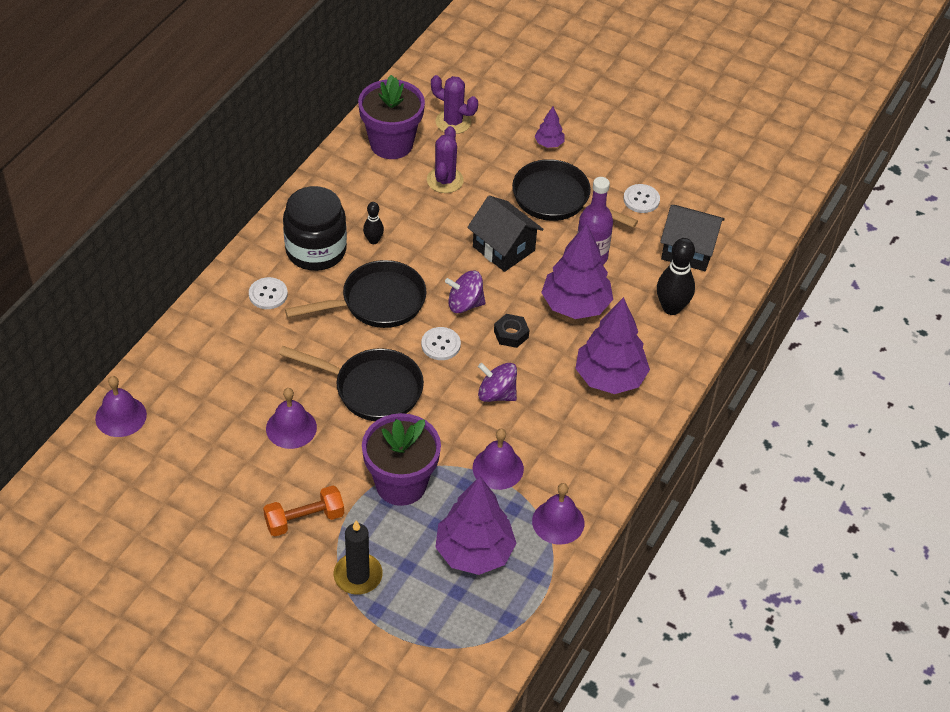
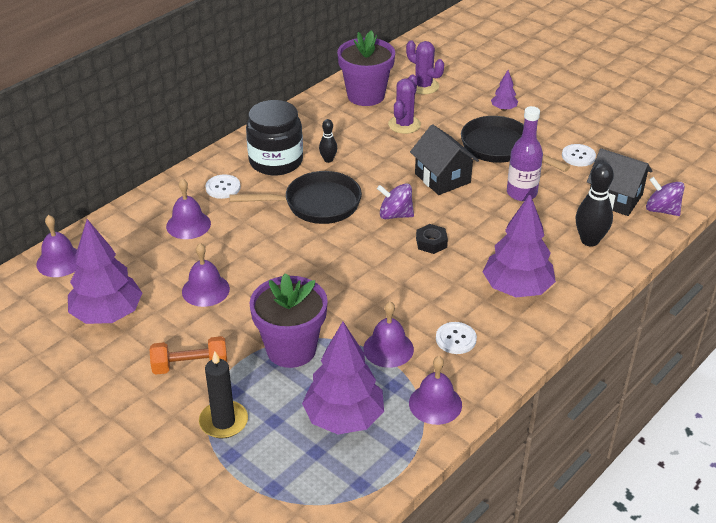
camera: 15 degrees right, 10 degrees down
black pan [279,346,424,421] -> none
white button [421,327,461,360] -> white button moved to [436,322,477,354]
purple spinning top [478,363,517,402] -> purple spinning top moved to [646,177,685,216]
purple tree [541,223,613,319] -> purple tree moved to [68,219,142,324]
none -> purple bell [166,179,211,239]

